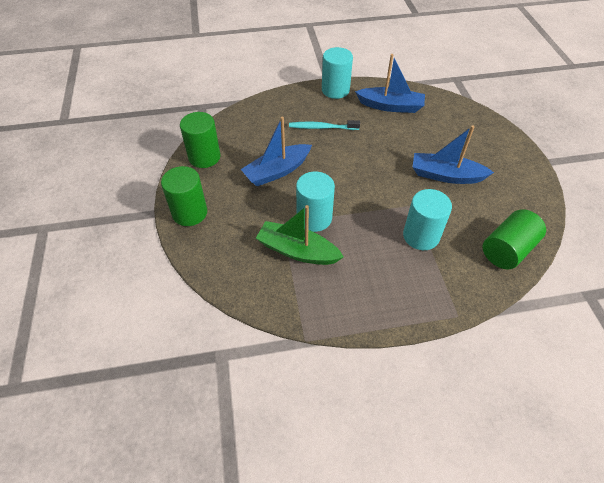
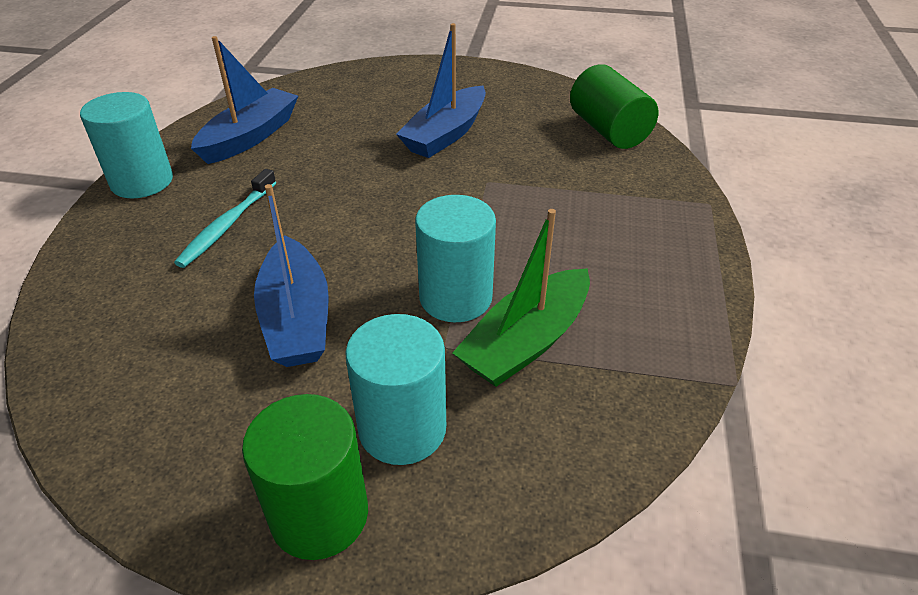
camera: 70 degrees left, 10 degrees down
green cylinder [180,112,221,168] -> none
turquoise cylinder [403,189,452,250] -> turquoise cylinder moved to [345,314,446,465]

